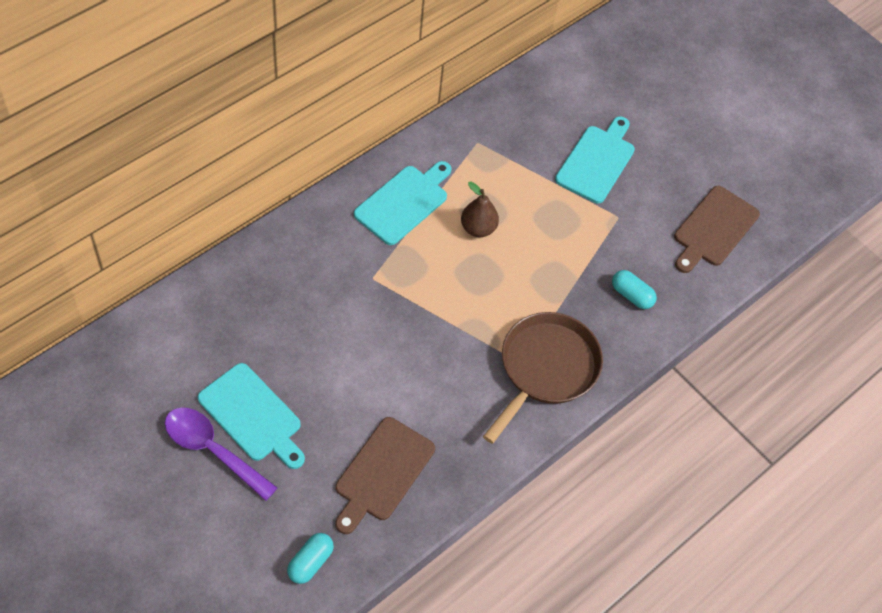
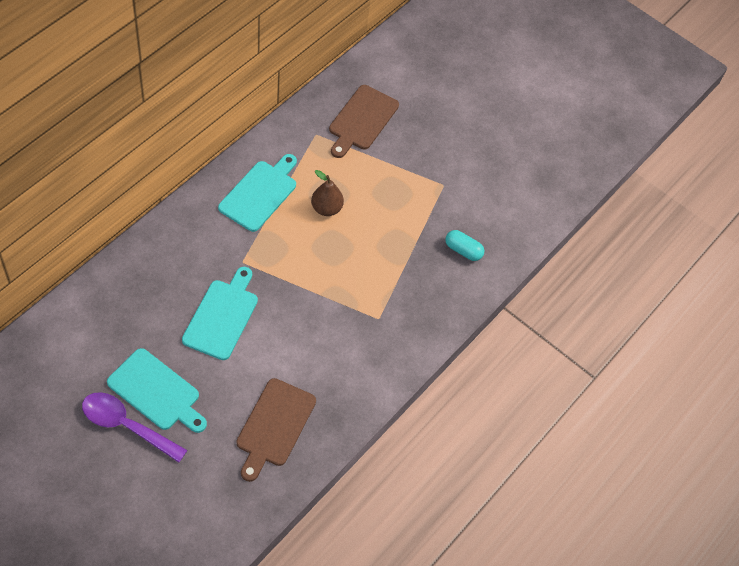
camera: 10 degrees left, 0 degrees up
turquoise capsule [287,533,334,584] -> none
brown pan [483,312,603,444] -> none
turquoise cutting board [555,116,635,203] -> turquoise cutting board moved to [182,267,258,360]
brown cutting board [674,186,760,273] -> brown cutting board moved to [329,85,399,158]

